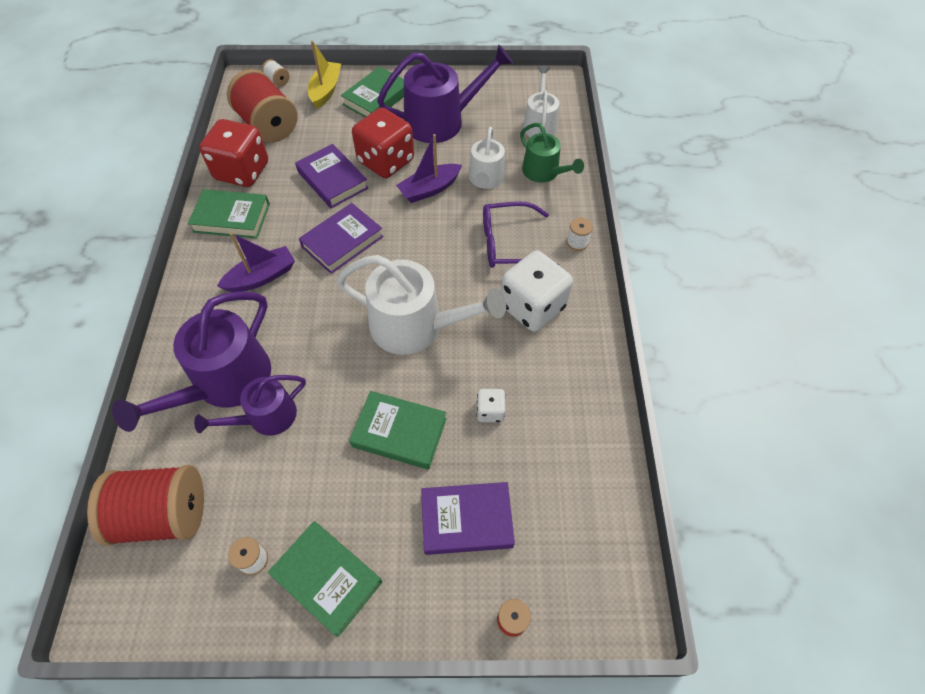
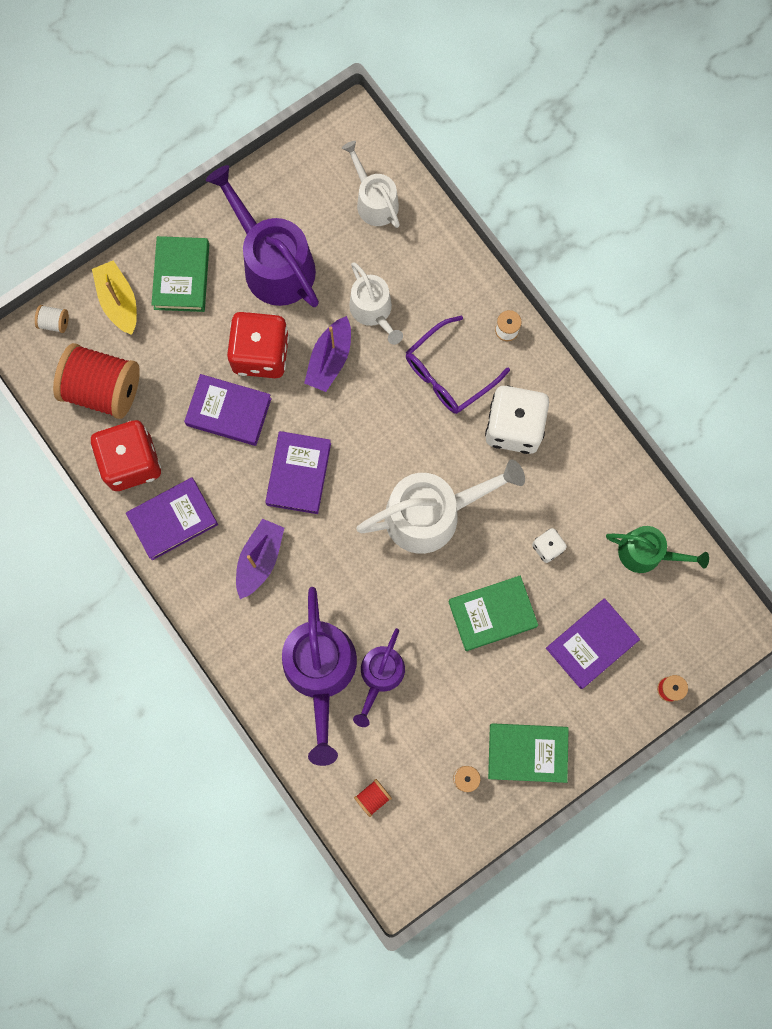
camera: 35 degrees left, 20 degrees up
red spool [87,465,204,546] -> red spool [354,779,392,817], size x0.41
green book [188,189,270,239] -> purple book [126,478,218,560]
purple watering can [377,45,513,143] -> purple watering can turned 75 degrees counterclockwise [206,165,319,307]
green watering can [520,123,584,183] -> green watering can moved to [606,526,709,573]

